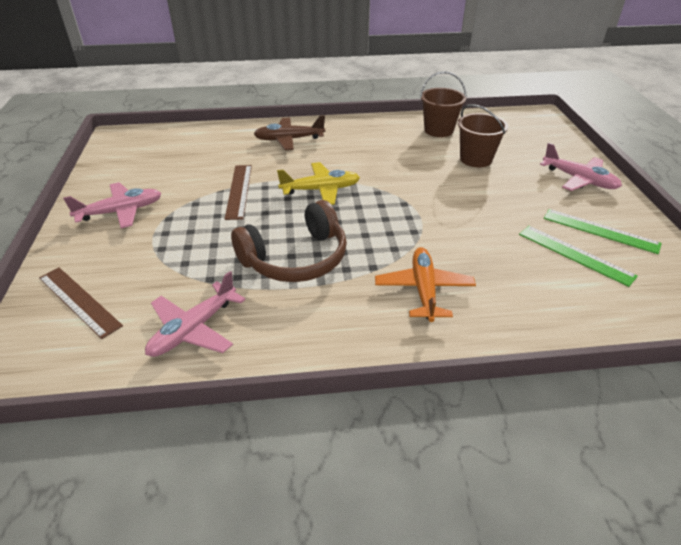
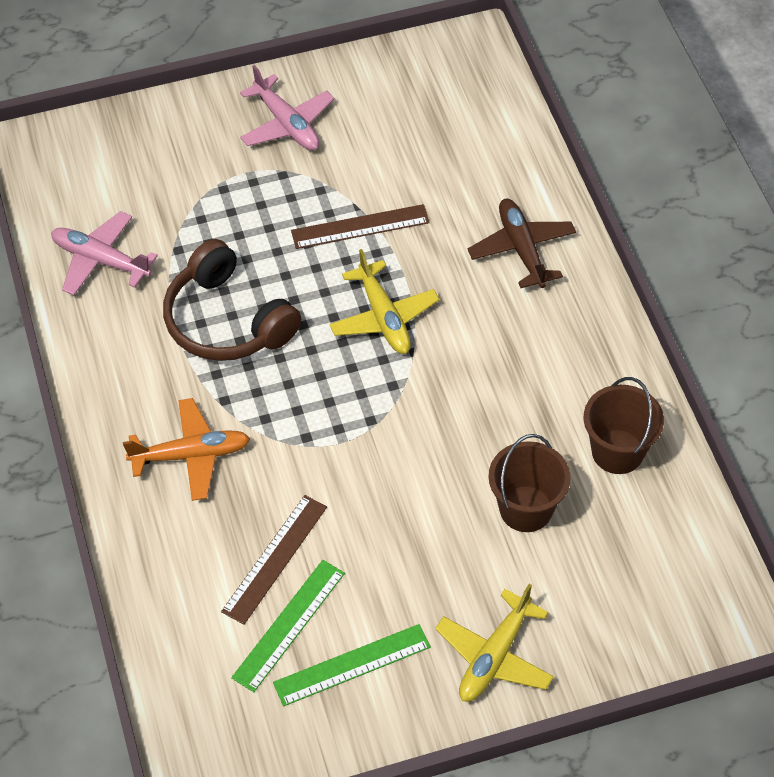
camera: 80 degrees right, 15 degrees up
brown ruler [39,267,123,339] -> brown ruler moved to [221,495,327,625]
pink plane [540,143,622,191] -> yellow plane [435,584,554,702]
green ruler [544,209,662,254] -> green ruler turned 45 degrees clockwise [273,624,431,706]

